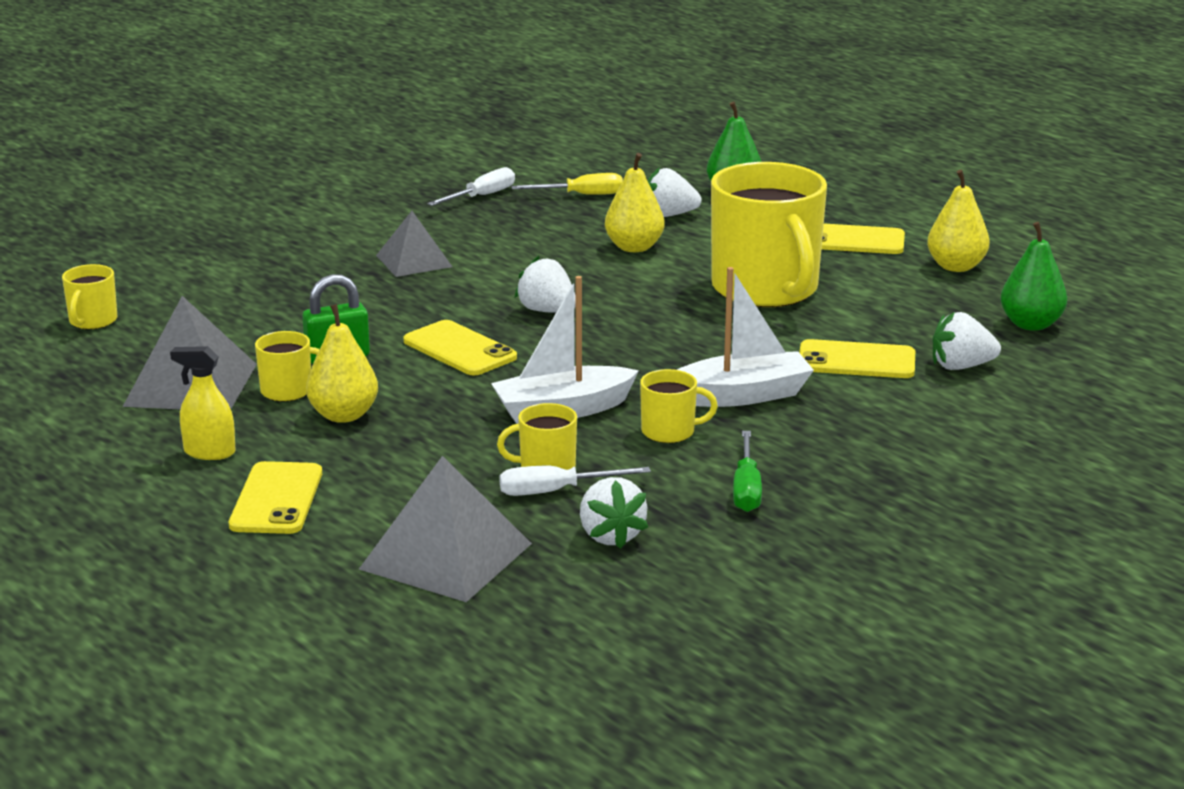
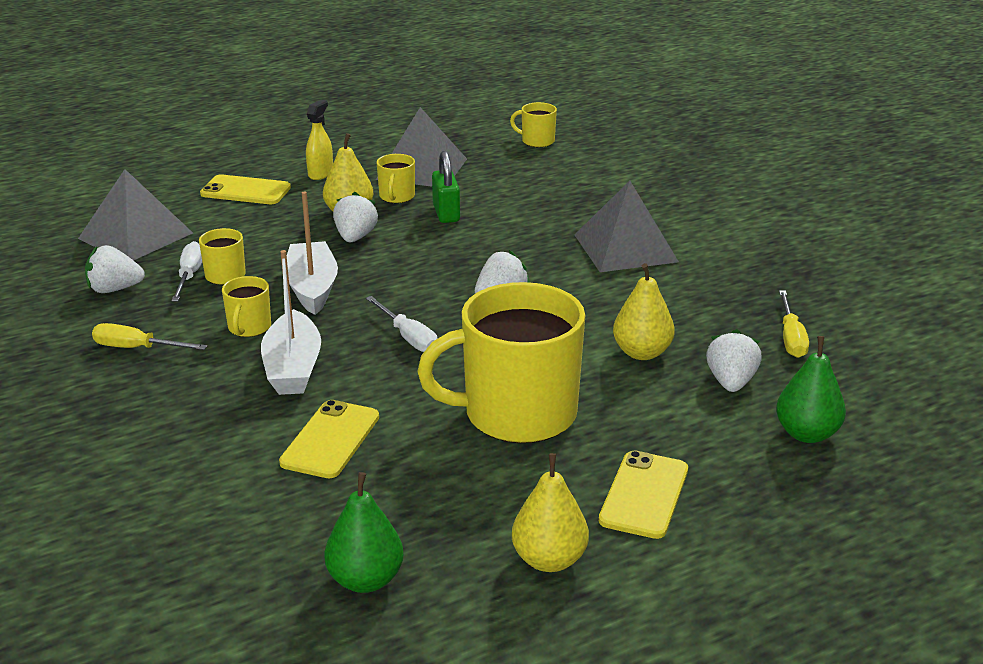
camera: 100 degrees right, 5 degrees up
grey pyramid [376,211,453,277] -> grey pyramid [575,181,679,272], size x1.57
yellow phone [403,320,517,375] -> none
white screwdriver [427,167,515,206] -> white screwdriver moved to [366,296,438,352]
green screwdriver [733,431,762,512] -> yellow screwdriver [92,323,207,350]
white strawberry [932,312,1001,370] -> white strawberry moved to [333,192,378,242]

